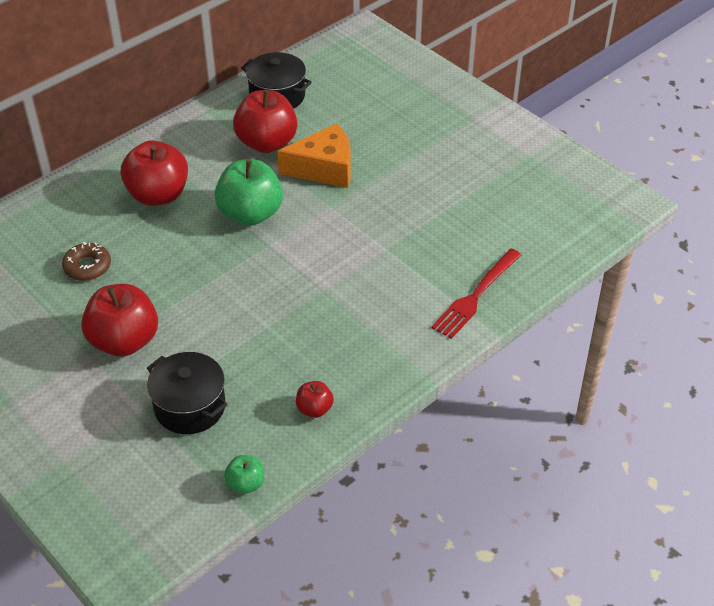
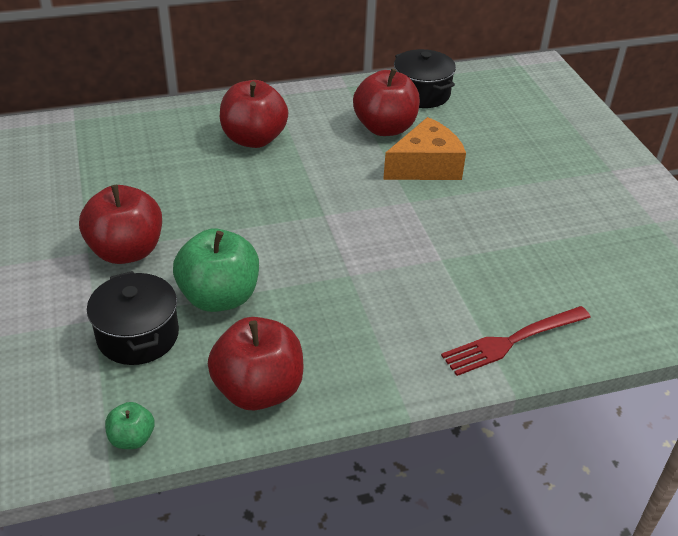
camera: 25 degrees right, 5 degrees down
brown donut [62,242,111,281] -> none
green apple [214,159,283,226] -> green apple moved to [173,228,259,312]
orange cheese [277,123,351,188] -> orange cheese turned 45 degrees counterclockwise [383,117,466,180]
red apple [296,381,334,418] -> red apple [208,317,304,410], size x2.06

